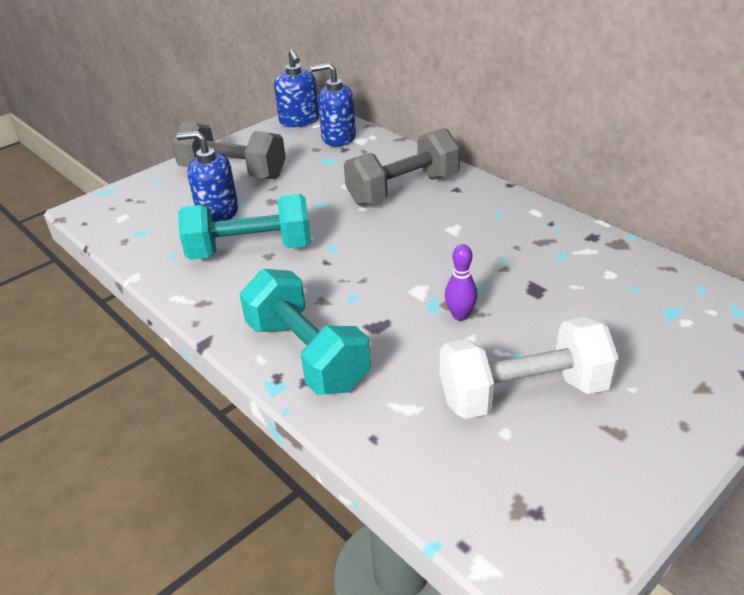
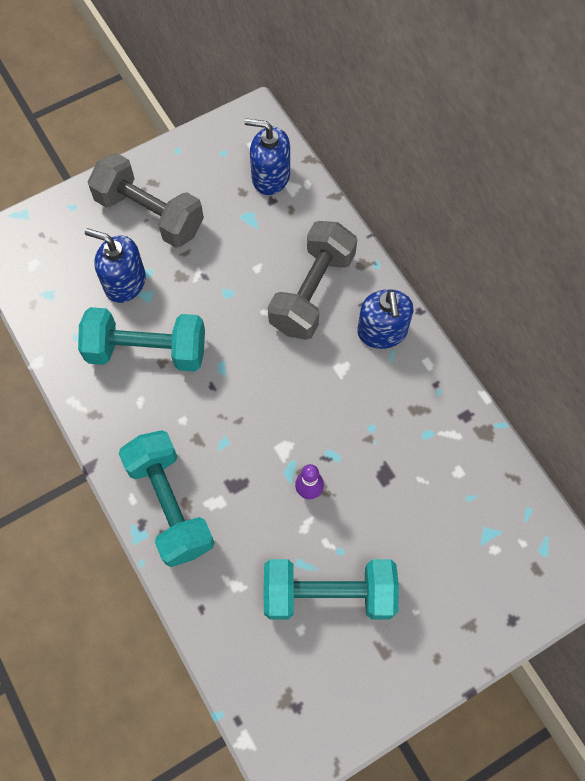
camera: 10 degrees right, 30 degrees up
blue soap dispenser [274,49,319,127] -> blue soap dispenser moved to [357,289,414,349]
grey dumbbell [344,128,460,206] -> grey dumbbell turned 45 degrees counterclockwise [268,221,357,340]
white dumbbell [440,317,619,419] -> turquoise dumbbell [264,559,399,620]

